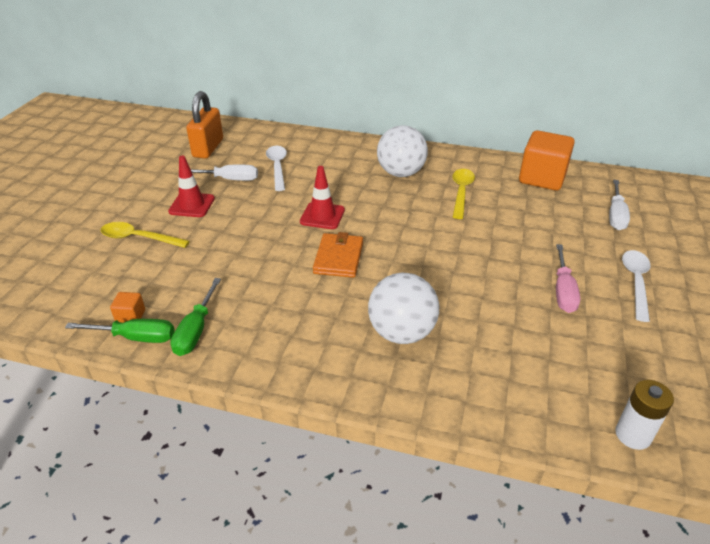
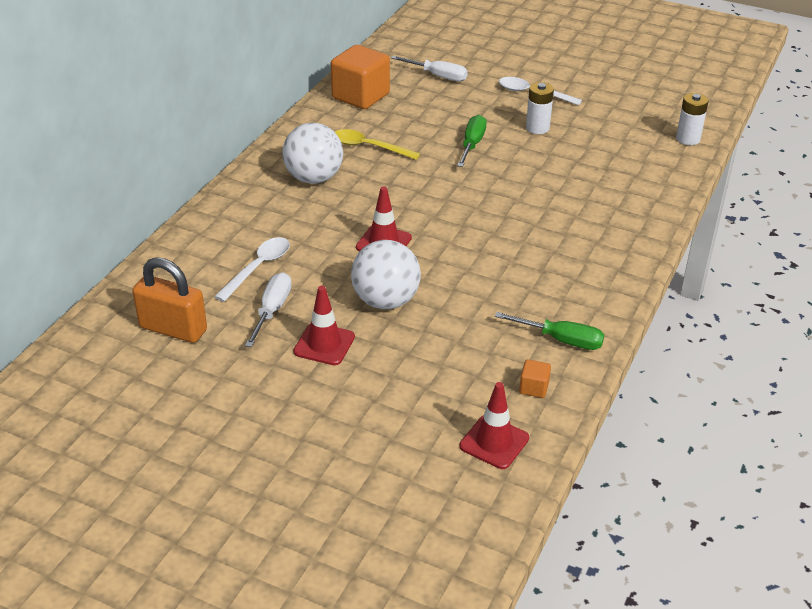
camera: 80 degrees left, 0 degrees up
green screwdriver [65,319,175,343] -> green screwdriver moved to [457,115,487,167]
yellow spoon [101,222,190,248] -> none
white spoon [266,146,287,191] -> white spoon turned 120 degrees clockwise [214,237,290,302]
orange wallet [313,232,363,278] -> none
white ball [368,273,439,344] -> white ball moved to [351,240,421,309]
pink screwdriver [556,244,580,313] -> white battery [526,82,554,134]
none -> red traffic cone [460,382,529,469]

